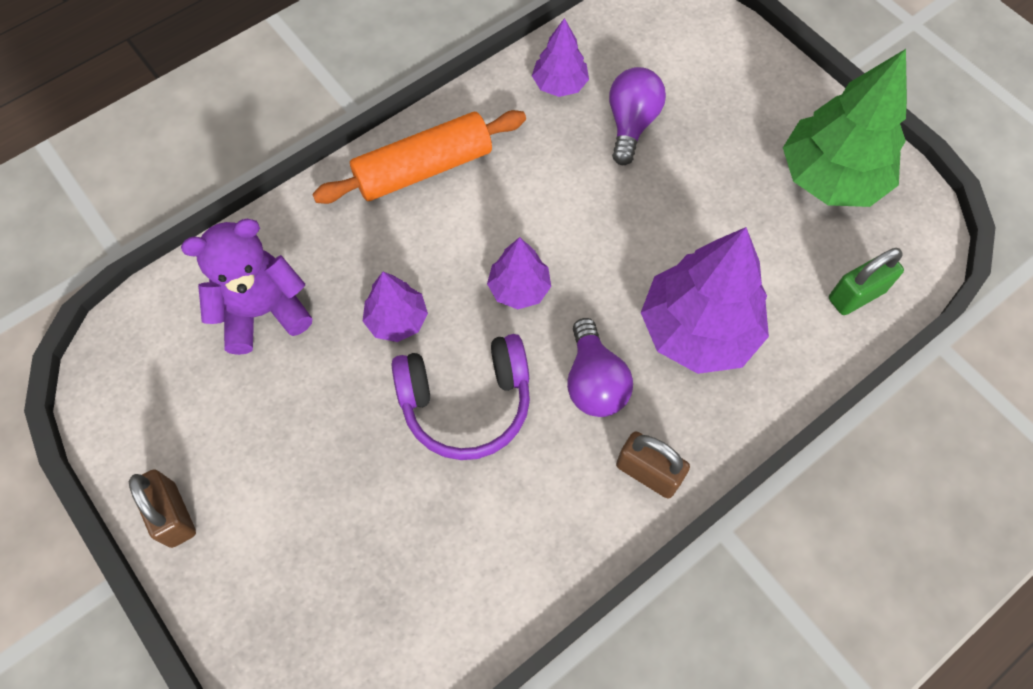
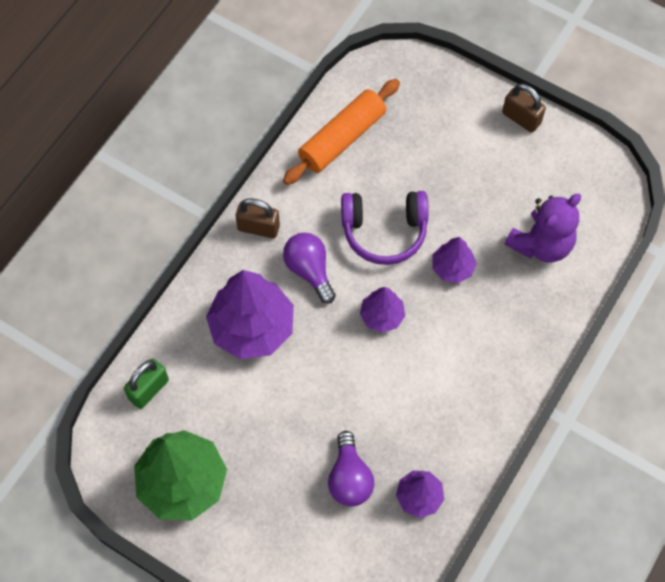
camera: 160 degrees right, 0 degrees up
orange rolling pin [312,110,526,204] -> orange rolling pin moved to [283,79,400,185]
purple headphones [392,334,530,460] -> purple headphones turned 150 degrees counterclockwise [341,191,429,265]

